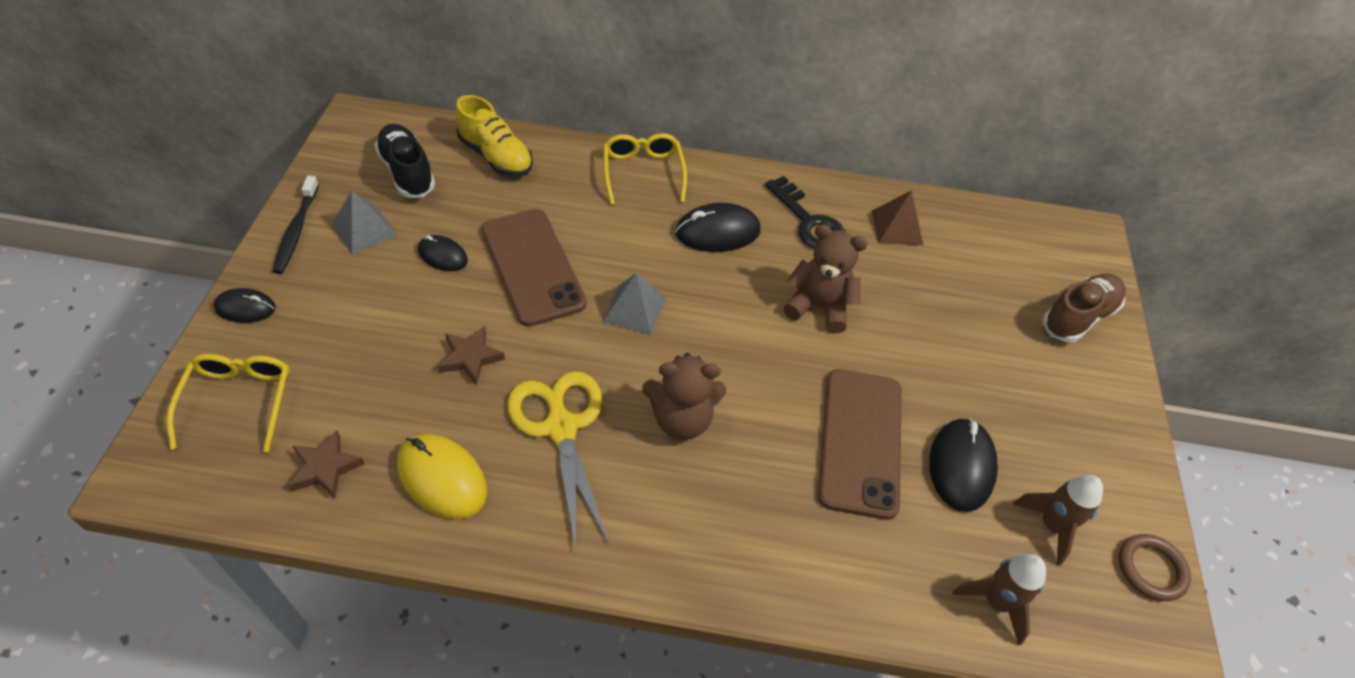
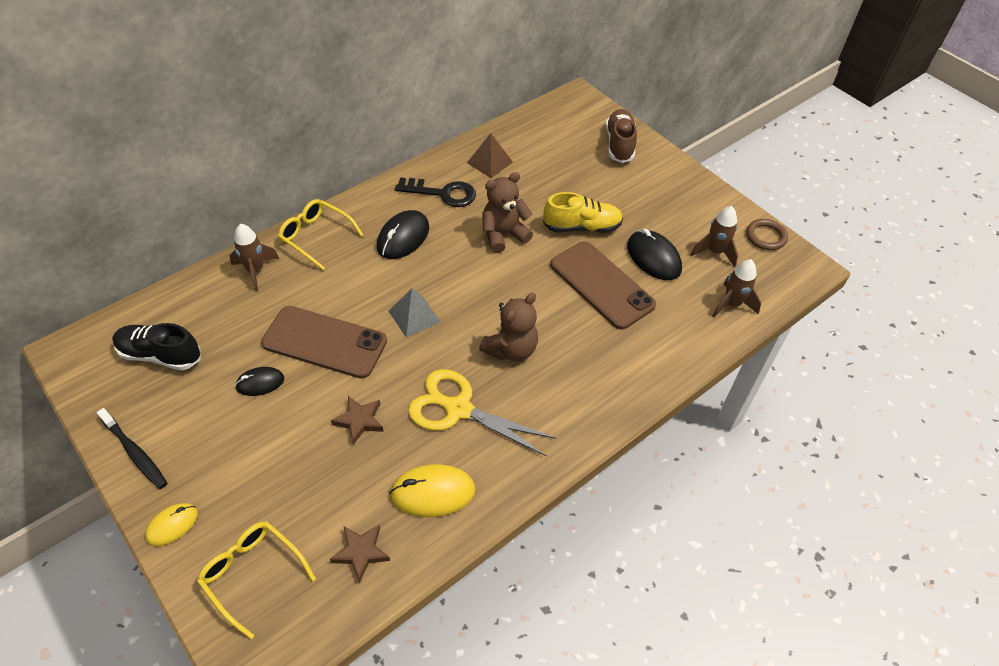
camera: 45 degrees left, 0 degrees up
black mouse [214,288,276,323] -> yellow mouse [145,503,198,546]
grey pyramid [331,191,397,255] -> none
yellow shoe [455,95,533,177] -> yellow shoe moved to [543,192,623,233]
none -> brown rocket [230,224,279,291]

